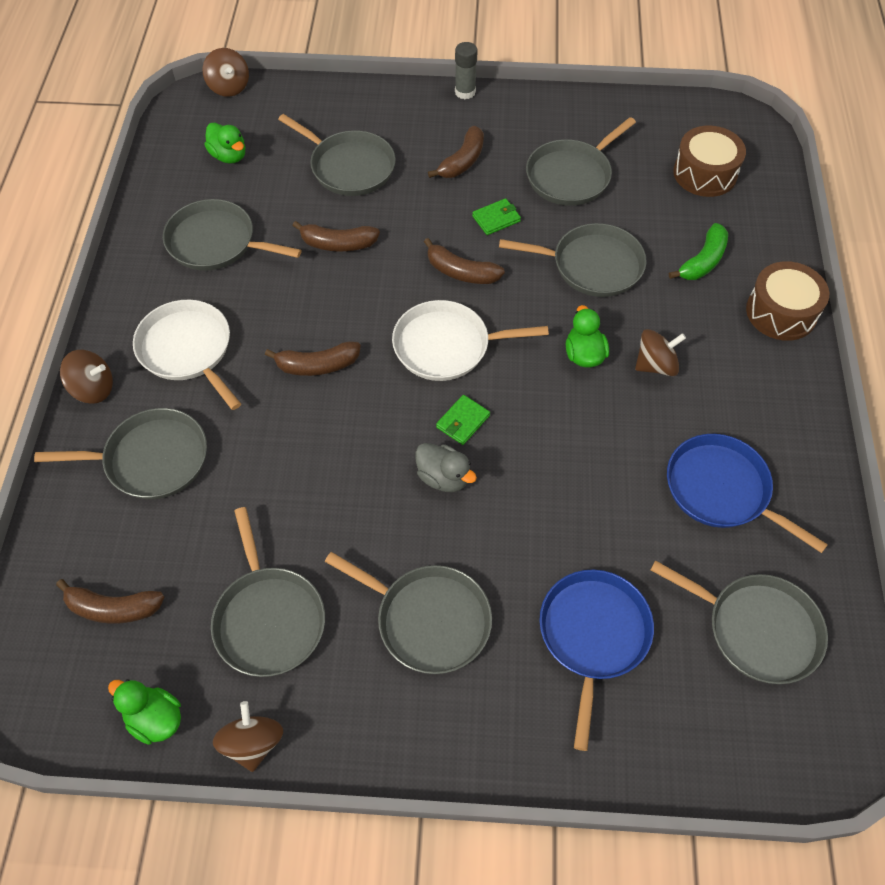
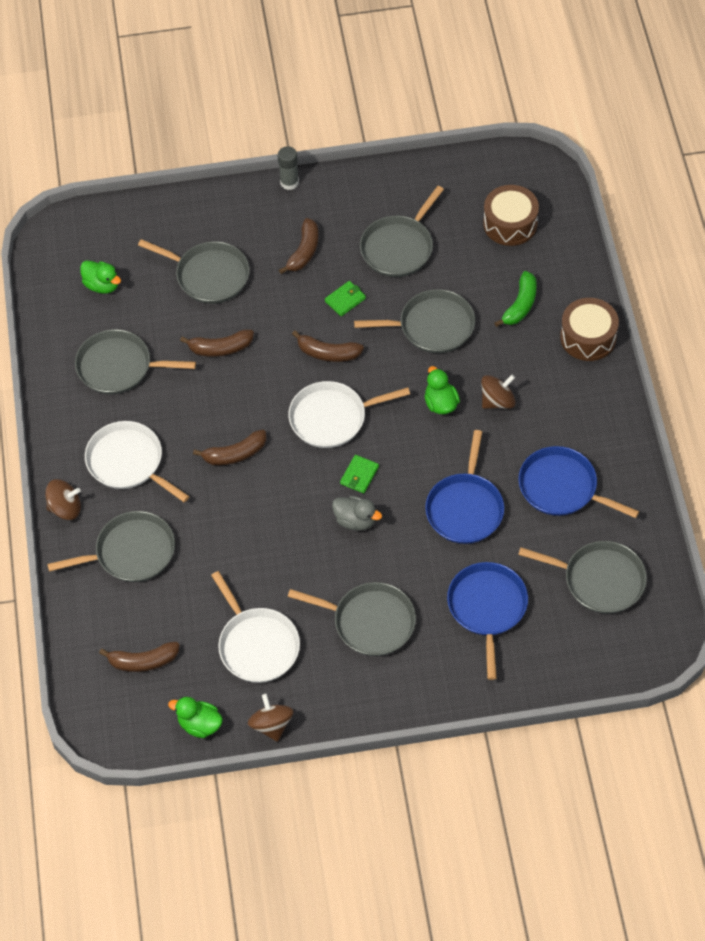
camera: 10 degrees left, 0 degrees up
brown spinning top [202,48,249,97] -> none
grey pan [211,507,325,677] -> white pan [211,571,300,683]
none -> blue pan [425,430,504,544]

